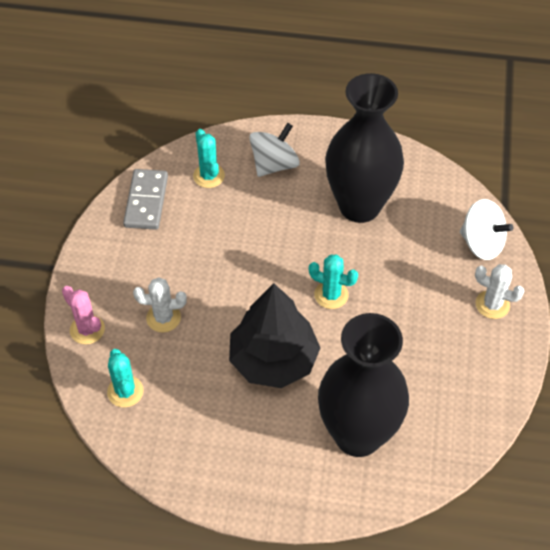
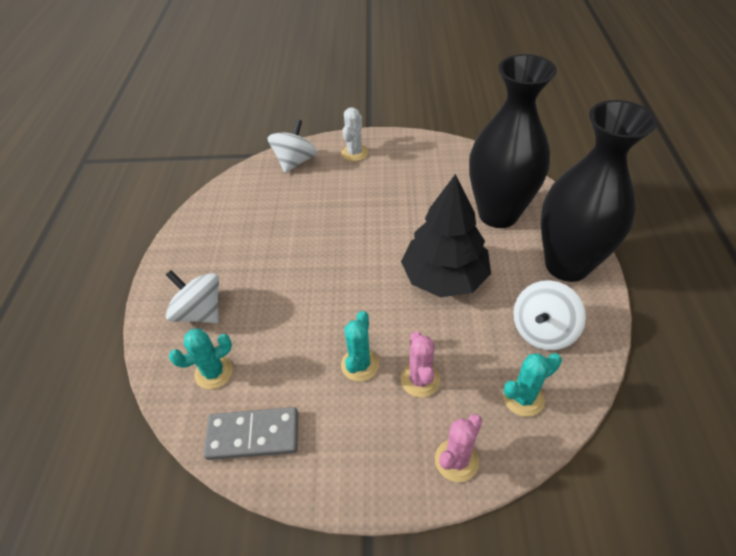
camera: 95 degrees left, 5 degrees down
white cactus [133,277,187,332] -> pink cactus [401,331,440,397]
turquoise cactus [309,254,358,309] -> turquoise cactus moved to [341,311,379,382]
black vase [325,73,404,223] -> black vase moved to [541,100,657,282]
none -> white spinning top [513,280,586,350]

